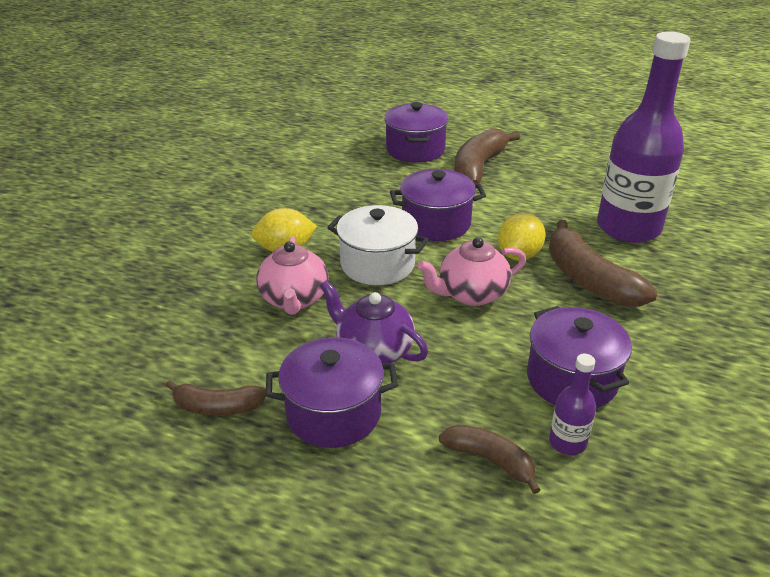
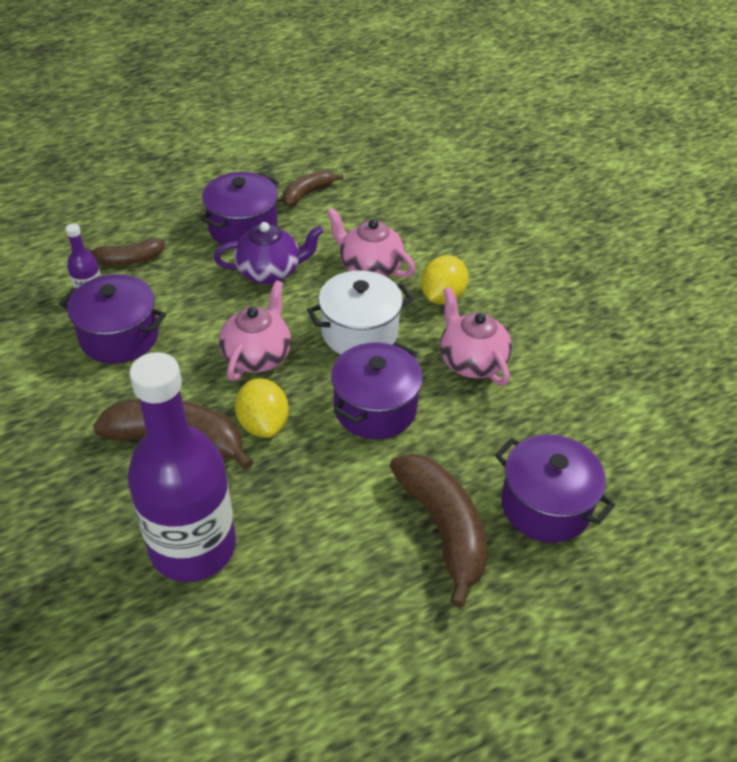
camera: 130 degrees right, 10 degrees up
none -> pink teapot [440,287,512,386]

